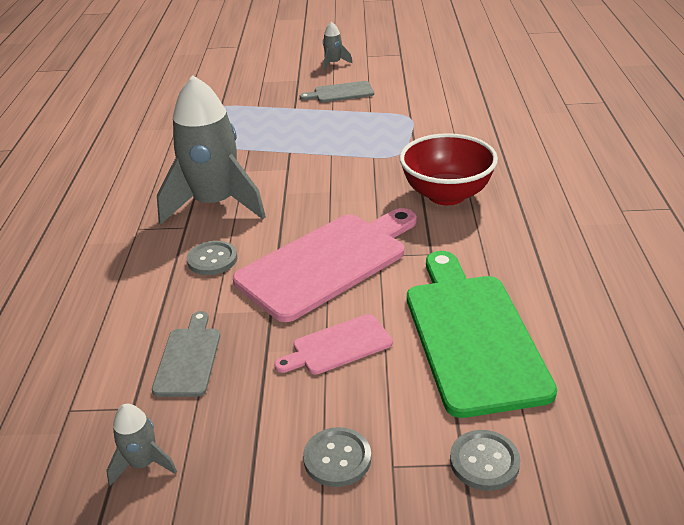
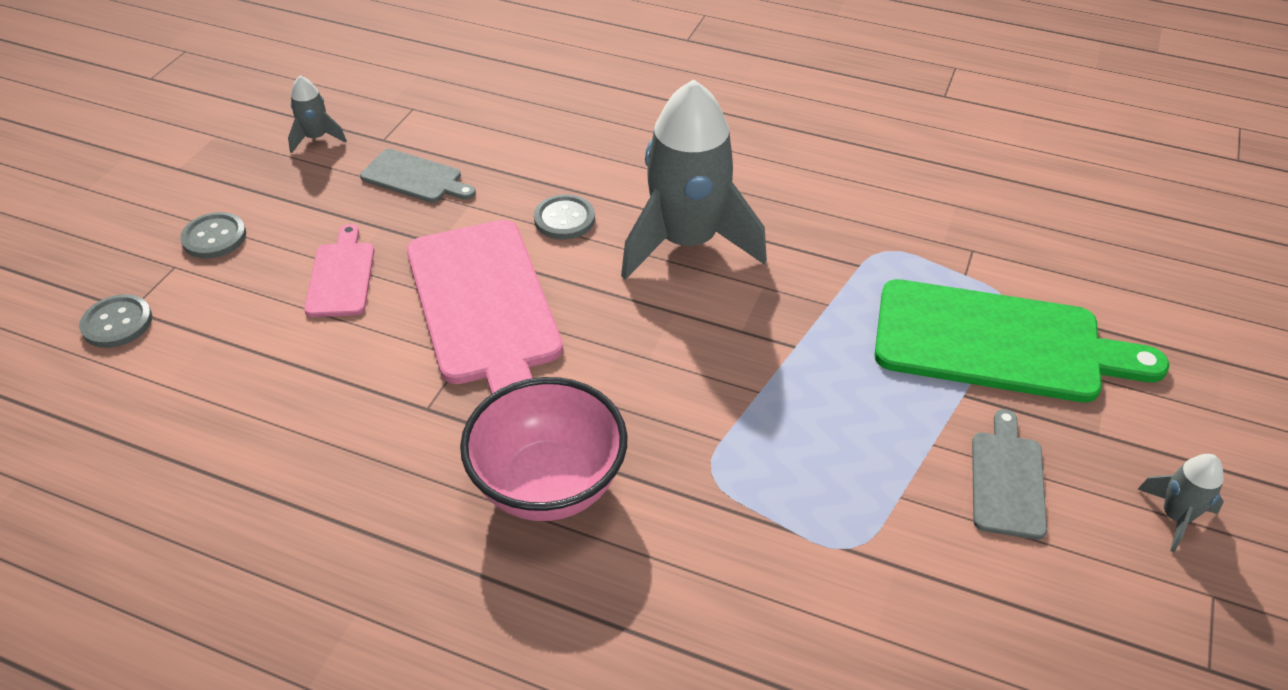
camera: 110 degrees right, 10 degrees up
red bowl [400,133,498,205] -> pink bowl [460,377,628,521]
green cutting board [407,251,557,418] -> green cutting board moved to [875,279,1169,402]

